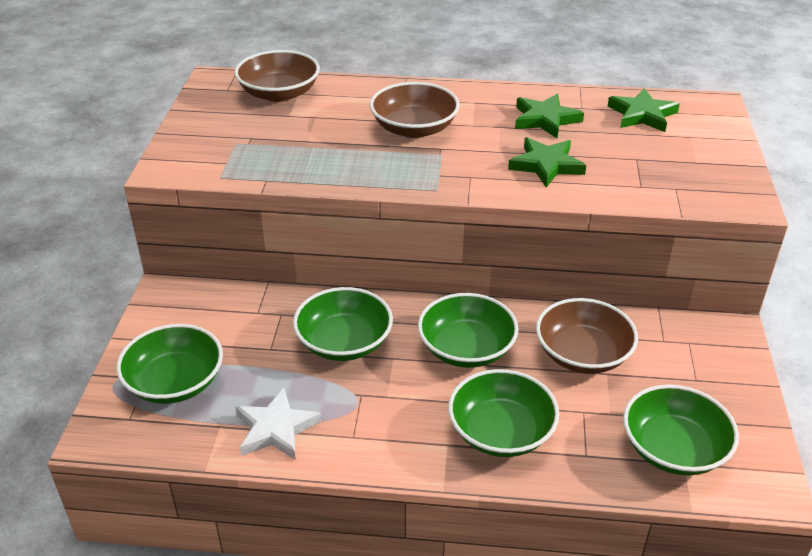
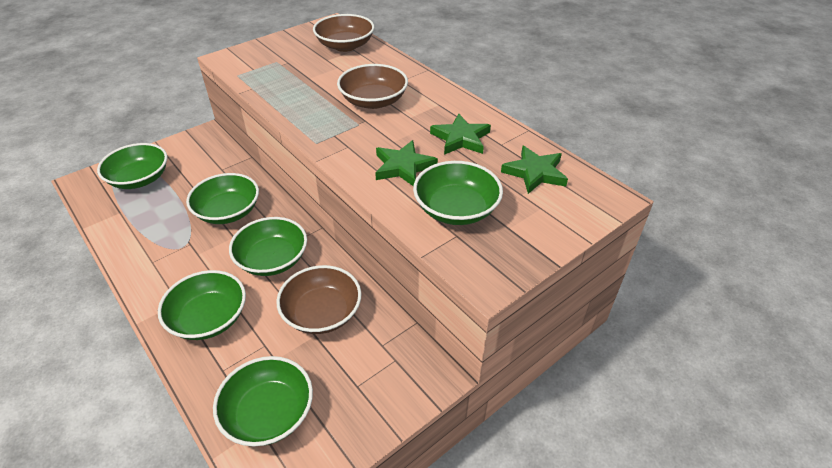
camera: 45 degrees right, 5 degrees up
white star [235,388,322,460] -> none
none -> green bowl [413,161,503,225]

